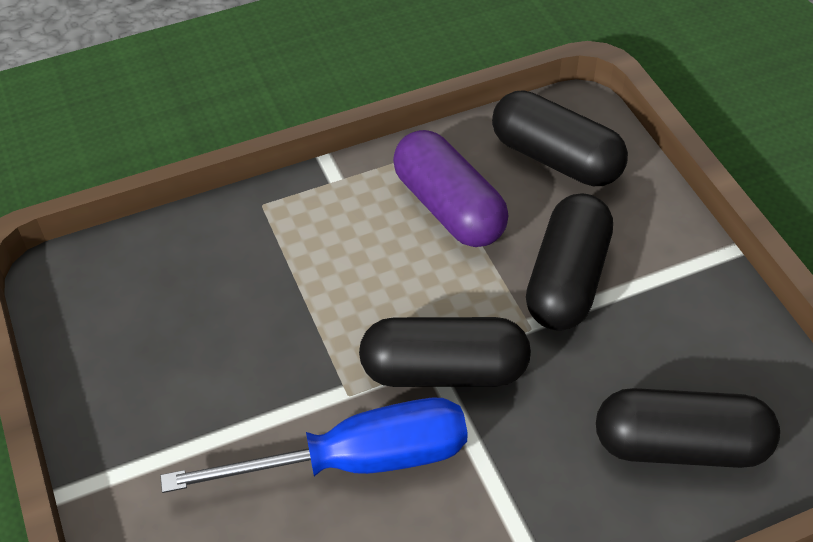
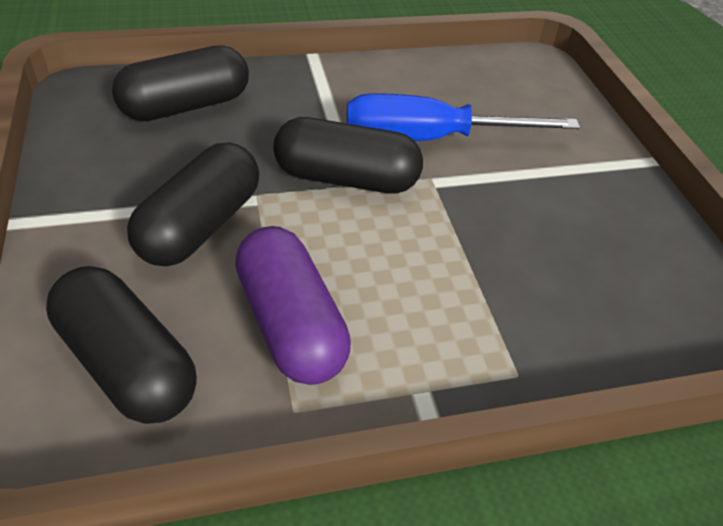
camera: 175 degrees left, 5 degrees down
black capsule [596,388,780,468] -> black capsule turned 45 degrees counterclockwise [112,45,249,121]

